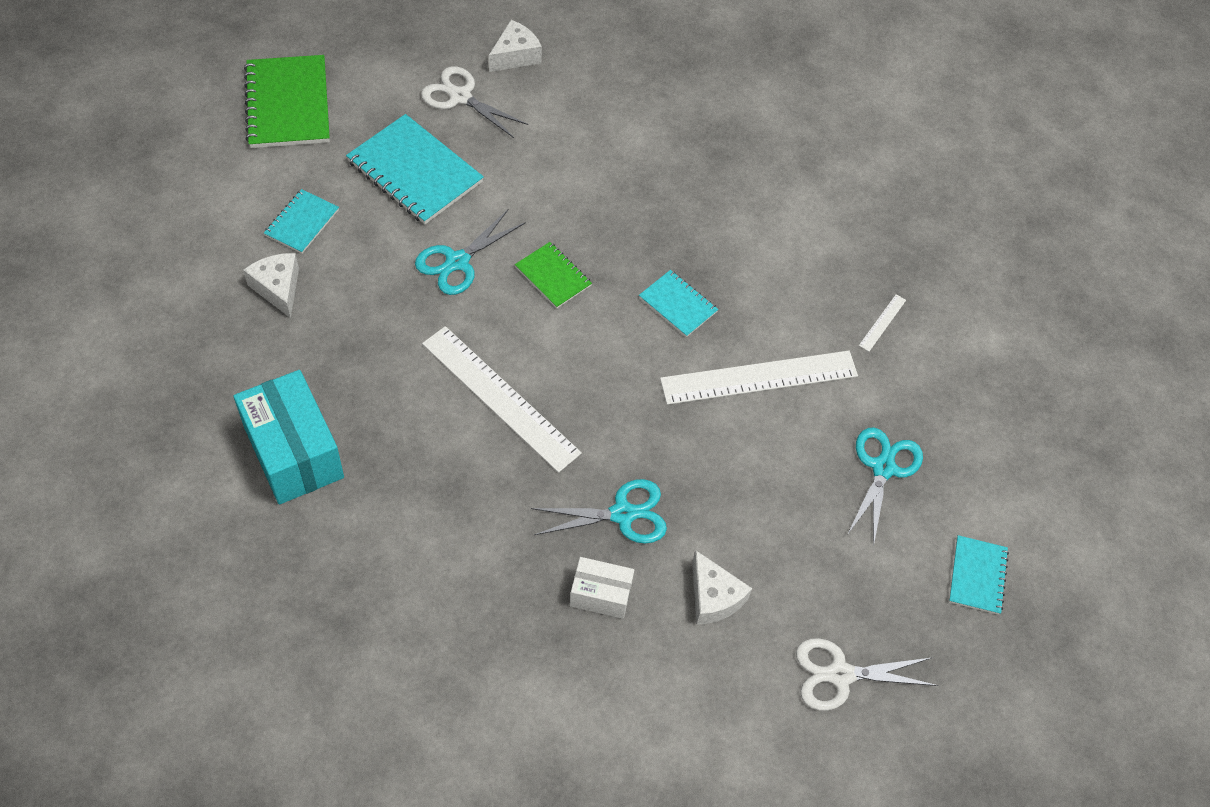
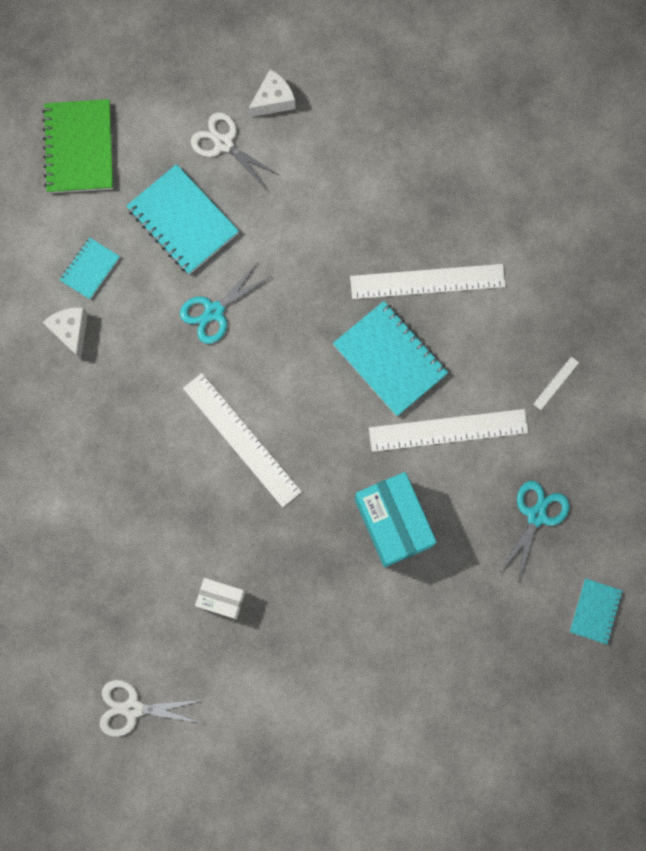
camera: 10 degrees right, 20 degrees up
turquoise box [234,370,344,505] -> turquoise box moved to [355,472,437,567]
green notebook [515,242,592,309] -> none
turquoise scissors [531,479,667,544] -> none
white box [570,557,634,619] -> white box moved to [195,578,245,619]
turquoise notebook [639,270,718,337] -> turquoise notebook [333,301,448,416], size x1.82
white cheese [692,550,752,625] -> none
white scissors [796,638,938,711] -> white scissors moved to [99,680,202,737]
none -> white ruler [350,264,506,299]

